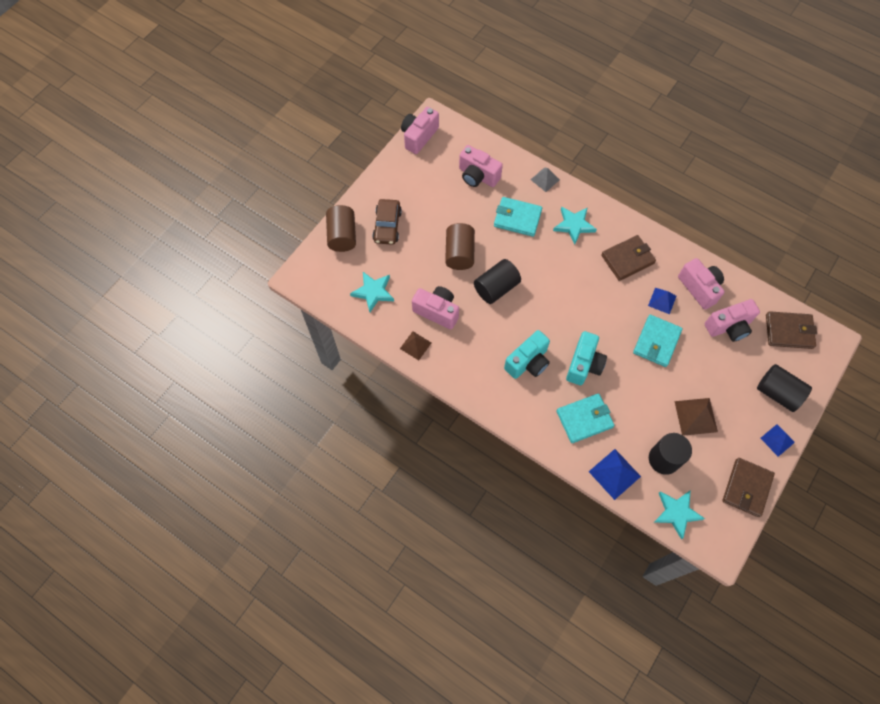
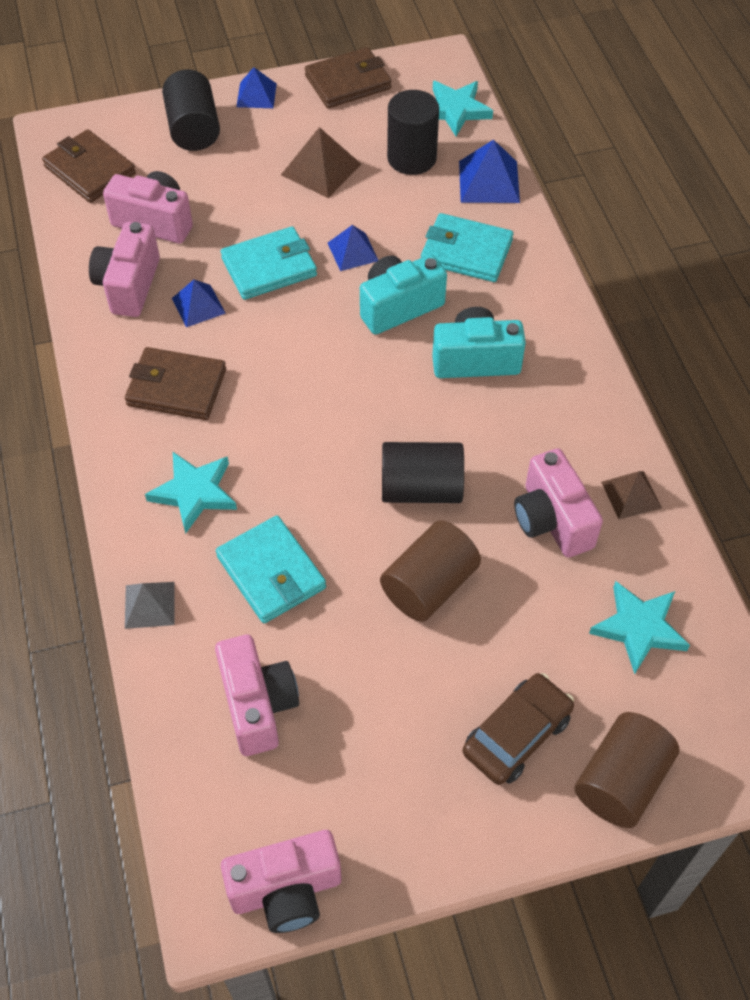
camera: 140 degrees left, 10 degrees down
none -> blue pyramid [328,225,378,271]

